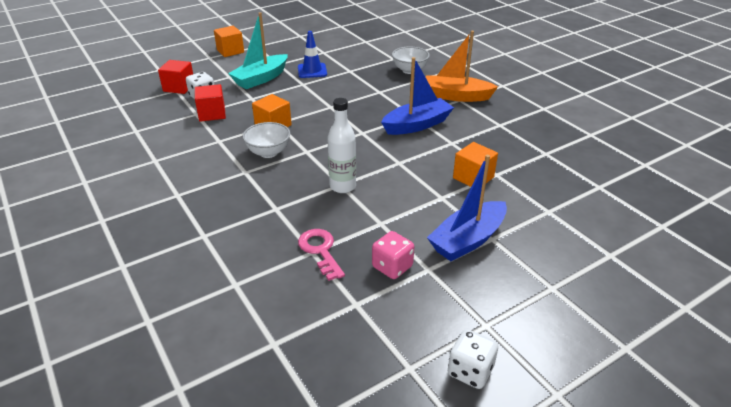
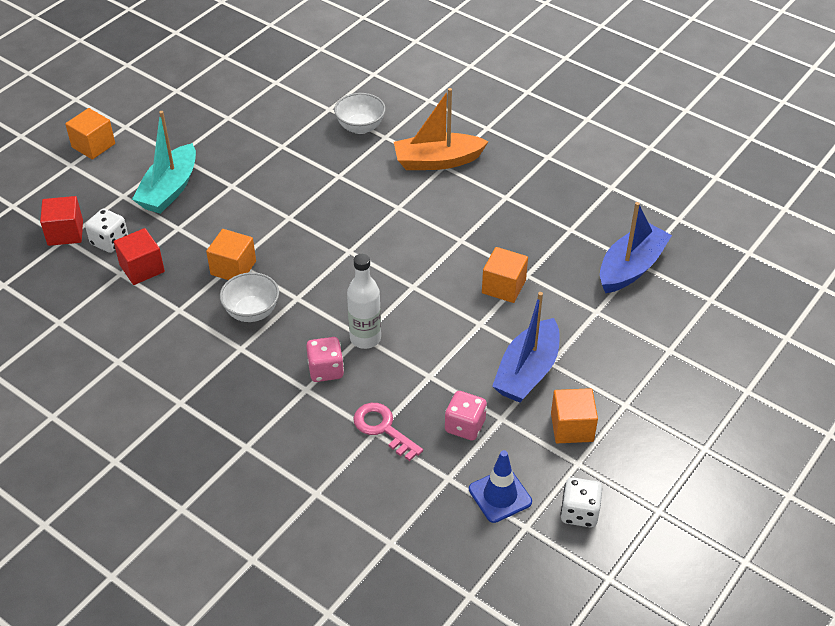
camera: 20 degrees left, 10 degrees up
blue traffic cone [298,31,327,78] -> blue traffic cone moved to [469,450,532,523]
blue boat [381,57,454,135] -> blue boat moved to [600,202,672,293]
none -> pink dice [306,337,344,382]
none -> orange cube [551,388,598,443]

